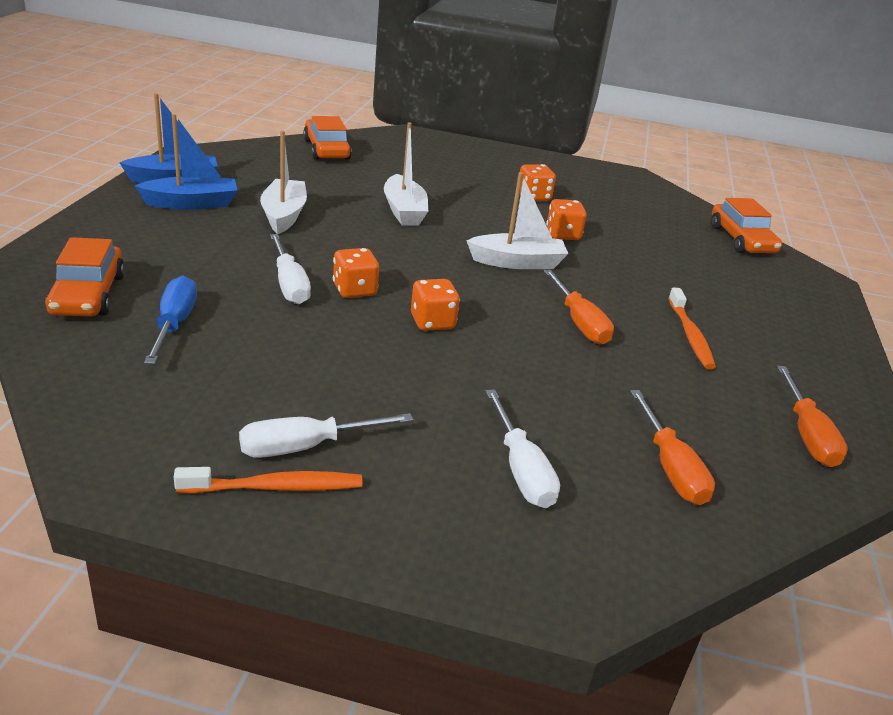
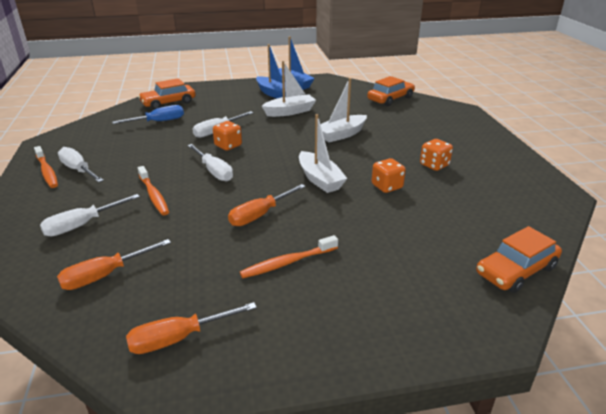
camera: 70 degrees right, 0 degrees up
orange dice [411,279,460,331] -> white screwdriver [188,144,233,181]
none -> orange toothbrush [138,166,169,215]

